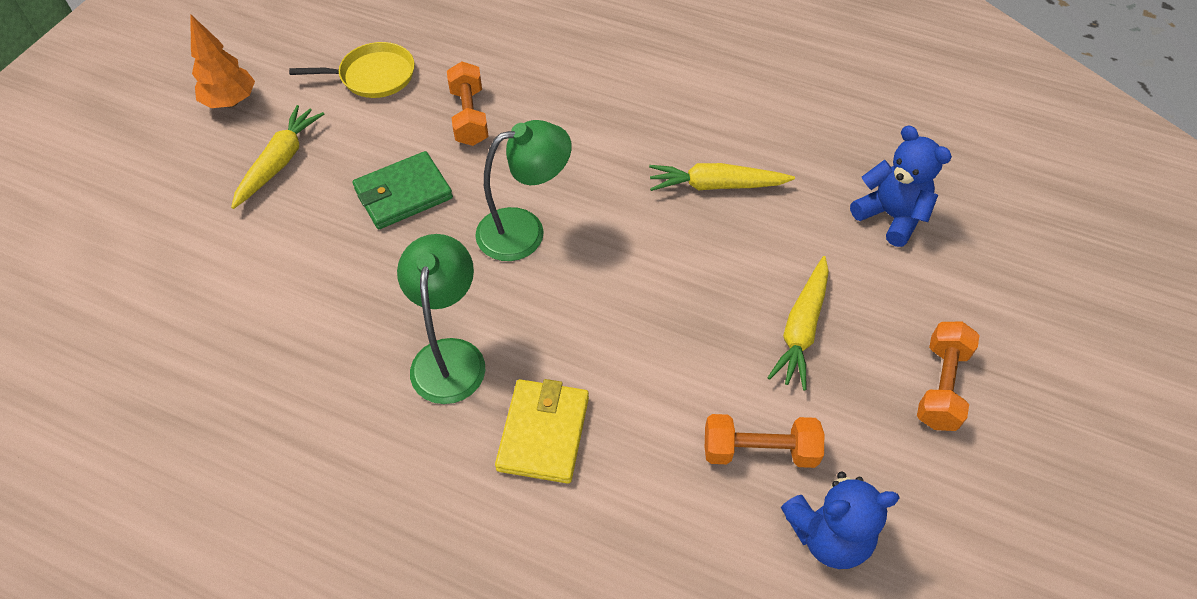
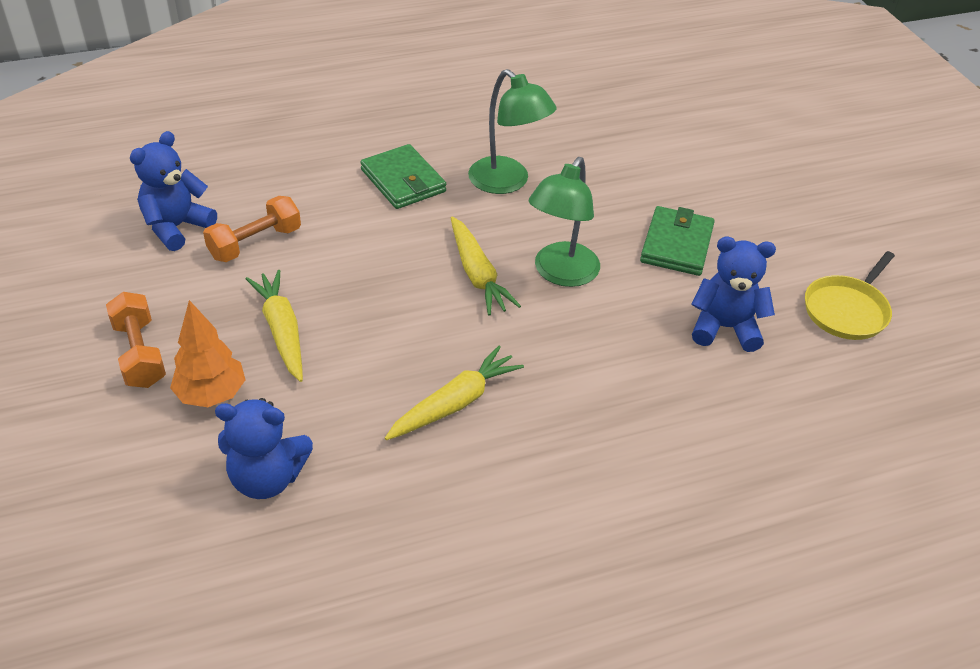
camera: 135 degrees right, 10 degrees down
orange tree [190,14,255,108] -> orange tree moved to [170,300,246,407]
yellow carrot [231,105,324,209] -> yellow carrot moved to [451,216,521,316]
orange dumbbell [447,62,489,146] -> blue teddy bear [691,237,776,352]
yellow wallet [495,379,589,484] -> green wallet [360,144,446,209]

